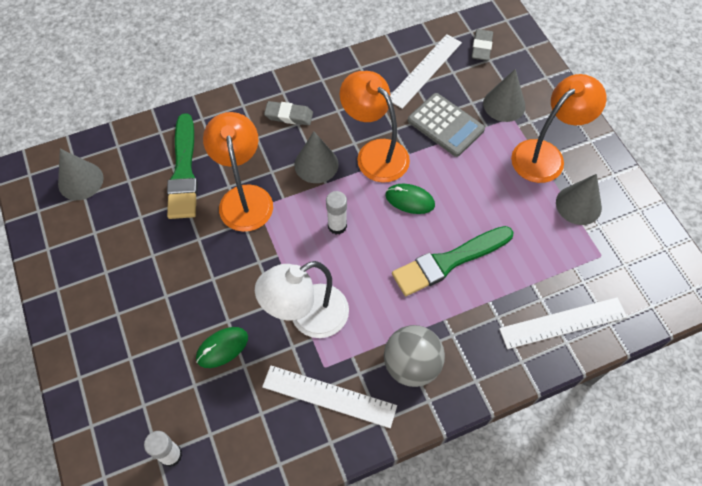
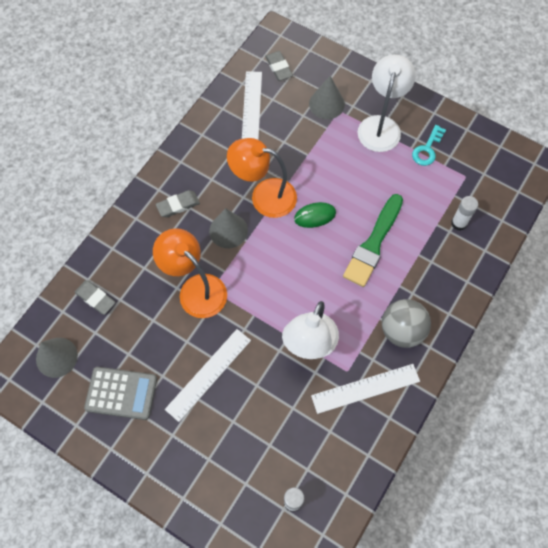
camera: 35 degrees left, 5 degrees up
green brush [167,113,198,219] -> none
green mouse [196,327,248,368] -> none
white glue stick [326,191,347,234] -> white glue stick moved to [451,196,478,231]
grey calculator [408,93,485,157] -> grey calculator moved to [84,367,157,420]
white ruler [499,297,627,349] -> white ruler moved to [165,329,251,422]
orange lamp [511,74,606,183] -> white lamp [358,54,416,152]
grey cone [556,174,602,225] -> turquoise key [412,125,446,166]
none -> grey eraser [75,280,116,315]

